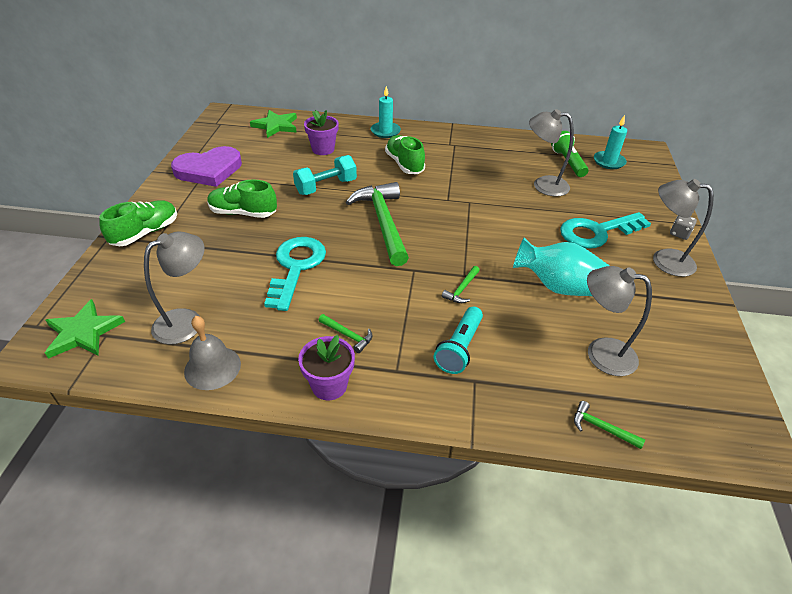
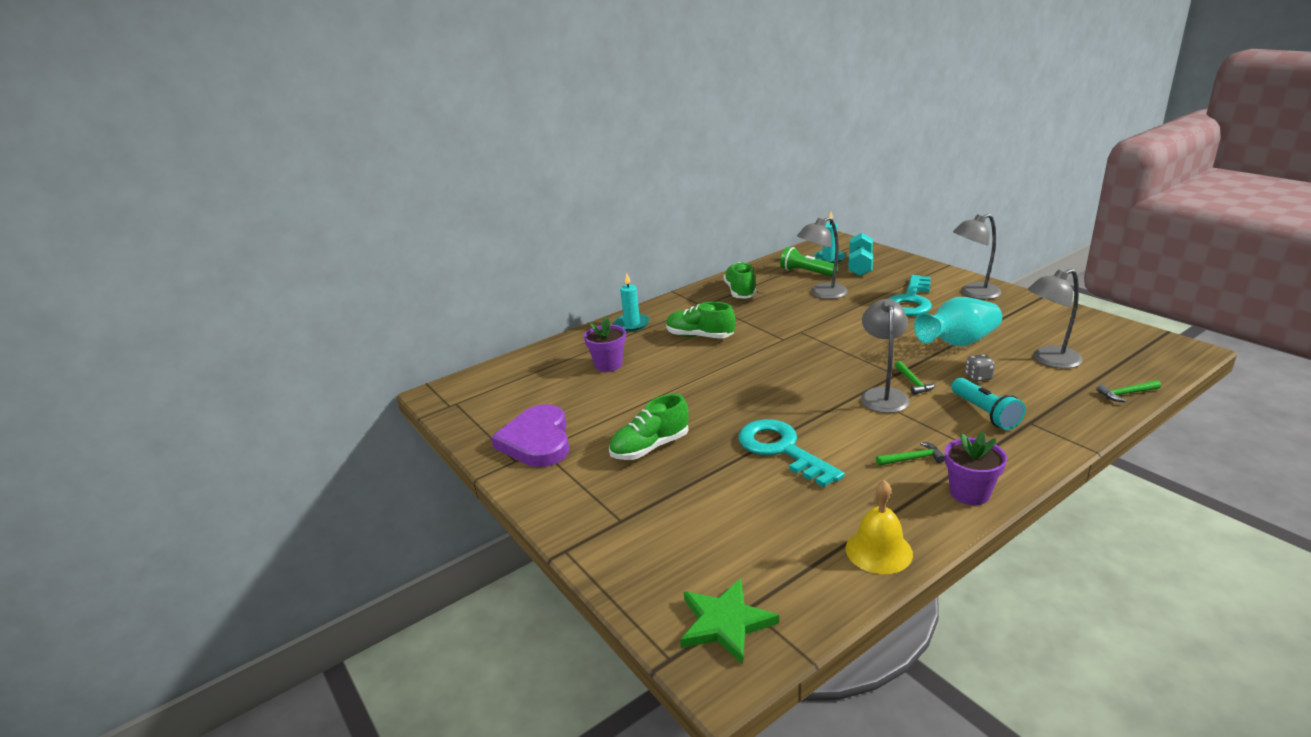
camera: 40 degrees left, 15 degrees down
green shoe [99,201,177,246] -> green shoe moved to [723,262,757,299]
grey lamp [144,232,205,344] -> grey lamp moved to [861,299,910,413]
purple heart [171,146,242,187] -> purple heart turned 150 degrees clockwise [491,404,569,467]
grey bell [184,316,241,390] -> yellow bell [846,480,913,574]
green star [250,110,297,138] -> none
turquoise dumbbell [293,155,357,195] -> turquoise dumbbell moved to [848,233,873,276]
green hammer [346,182,409,266] -> none
grey dice [670,216,697,240] -> grey dice moved to [965,354,995,382]

